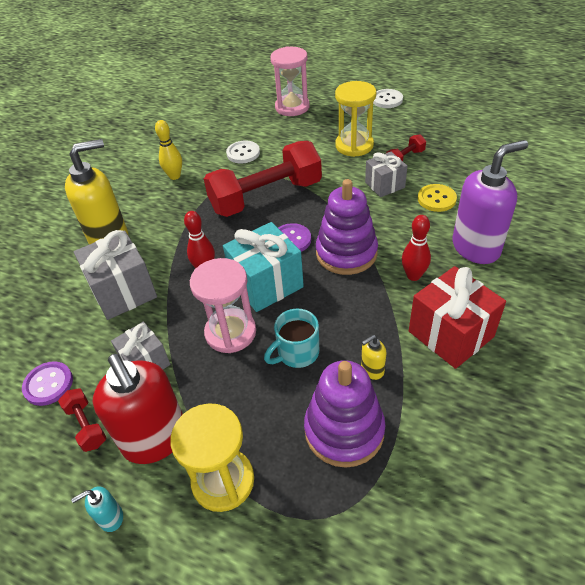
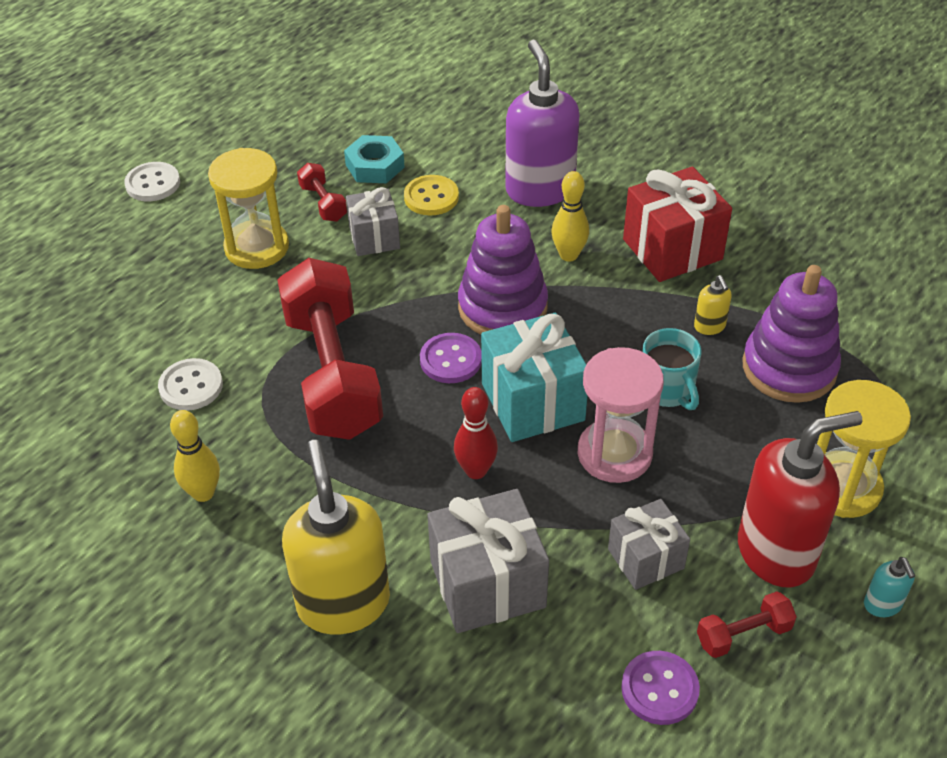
camera: 80 degrees left, 0 degrees up
pink hourglass [270,46,310,116] -> none
red bowling pin [402,215,431,281] -> yellow bowling pin [552,171,589,262]
none -> turquoise nut [344,135,405,183]

